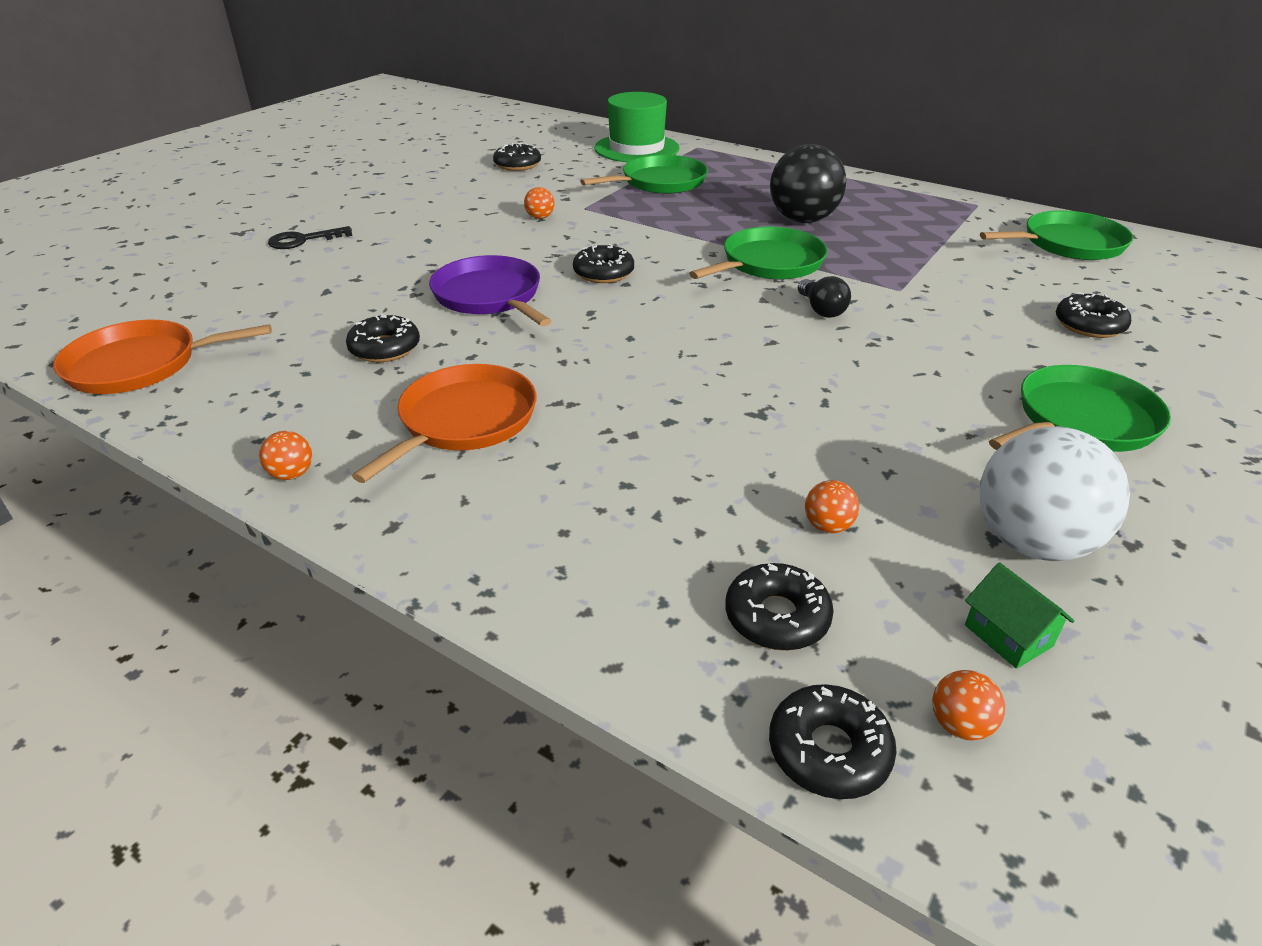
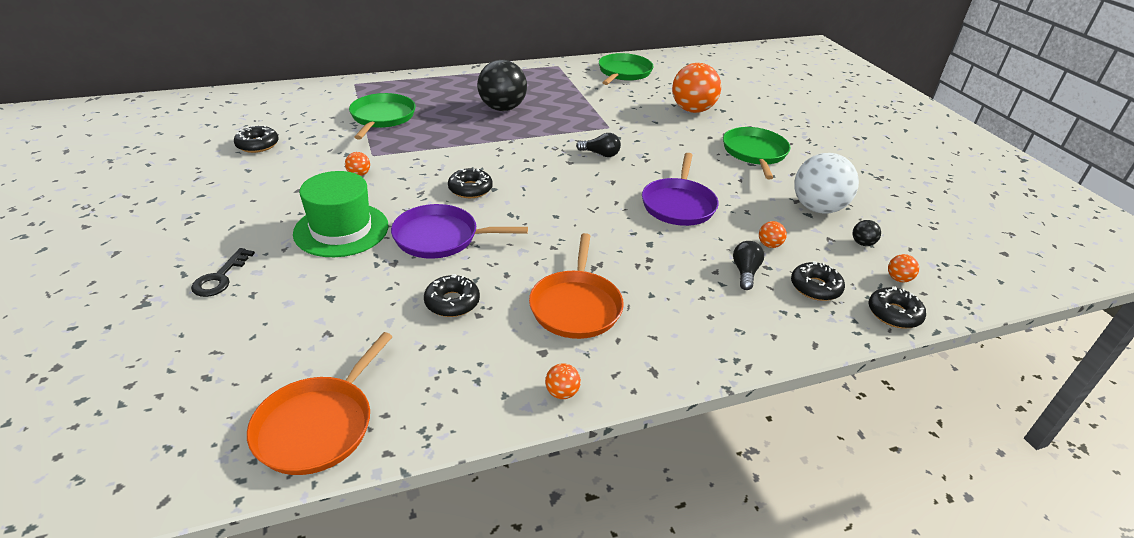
camera: 55 degrees left, 0 degrees up
orange pan [352,364,537,483] -> orange pan turned 150 degrees counterclockwise [529,233,624,339]
green hat [594,92,680,162] -> green hat moved to [293,171,388,257]
green pan [689,226,828,280] -> none
green house [965,562,1074,669] -> black ball [853,220,881,246]
black donut [1056,292,1131,338] -> orange ball [672,63,721,113]
none -> purple pan [642,153,719,226]
none -> black light bulb [733,241,764,290]

